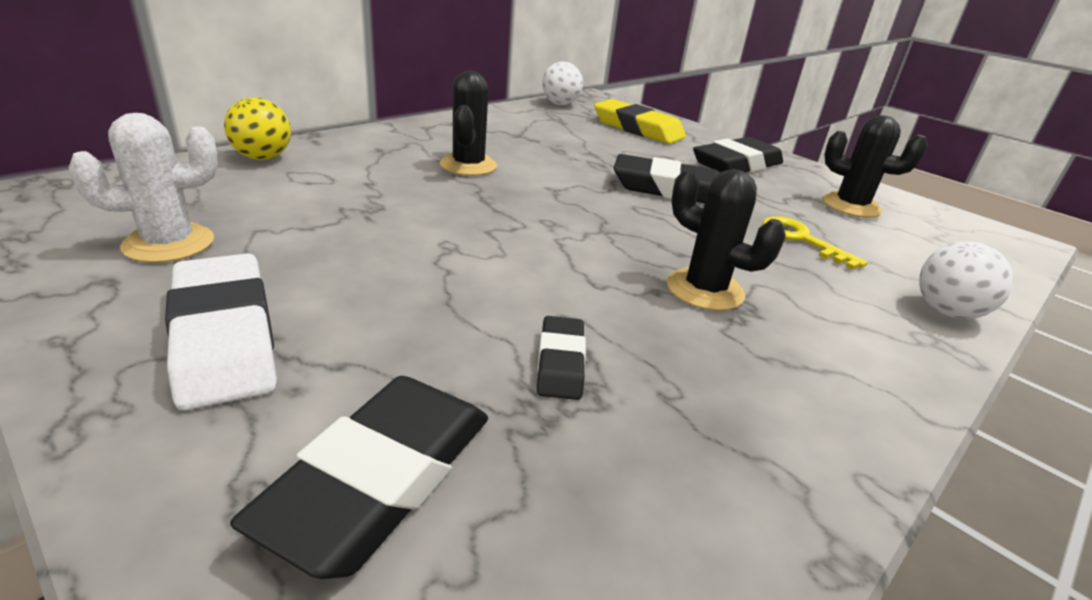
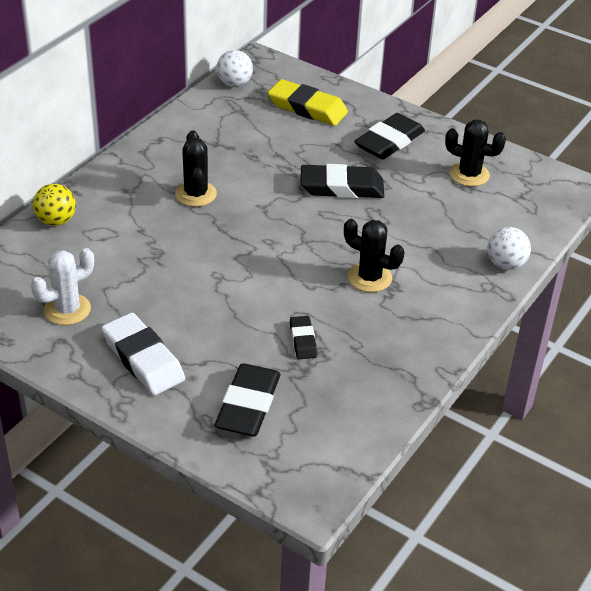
camera: 10 degrees left, 10 degrees up
yellow key [762,216,868,270] -> none

